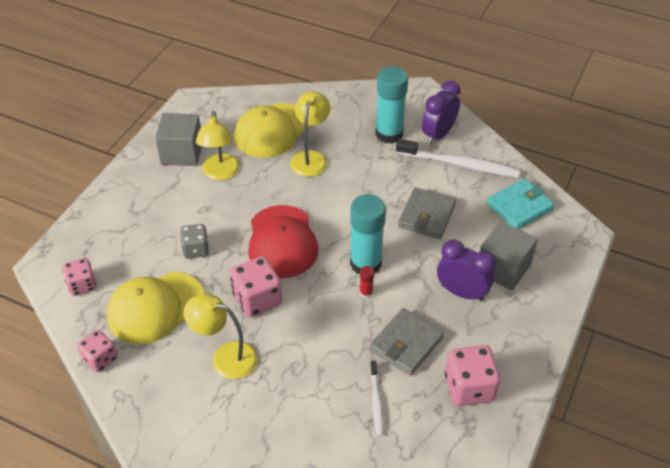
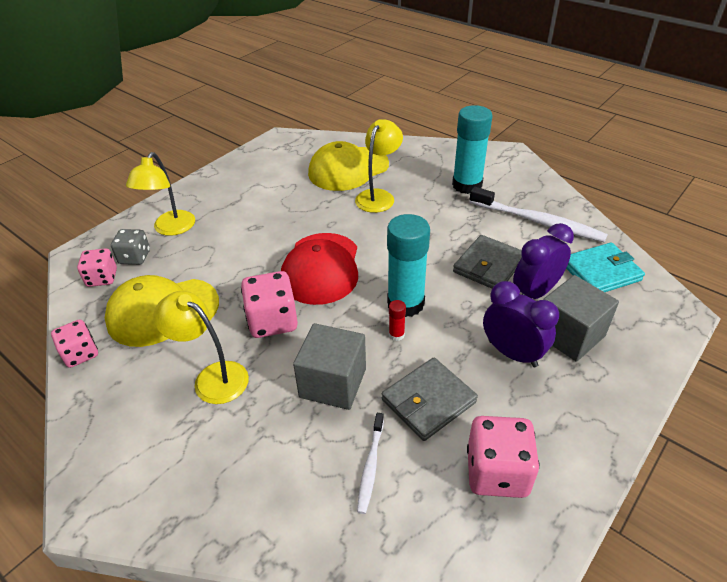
camera: 15 degrees right, 5 degrees down
grey cube [155,113,202,166] -> grey cube moved to [293,323,366,410]
grey dice [180,224,209,259] -> grey dice moved to [111,229,150,265]
yellow lamp [196,111,240,180] -> yellow lamp moved to [126,152,195,236]
purple clock [422,80,461,145] -> purple clock moved to [513,223,574,299]

